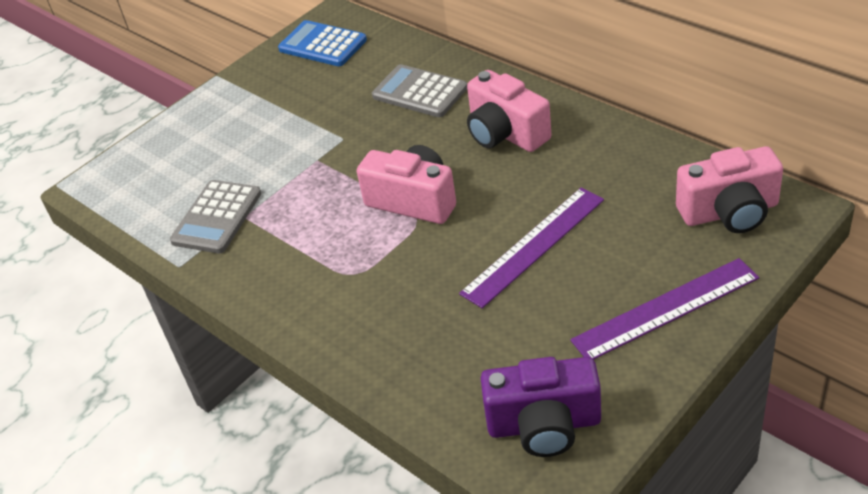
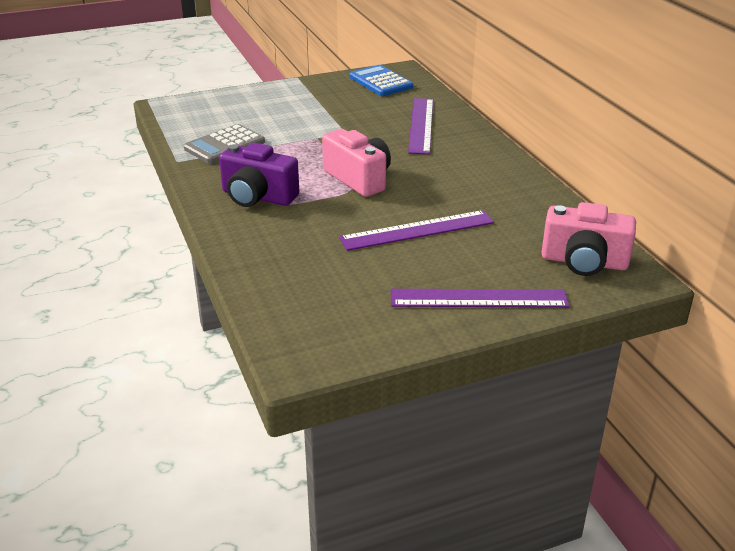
camera: 20 degrees right, 10 degrees down
grey calculator [372,64,467,117] -> purple ruler [408,98,433,154]
pink camera [467,70,551,152] -> none
purple camera [481,357,601,457] -> purple camera moved to [219,143,299,207]

